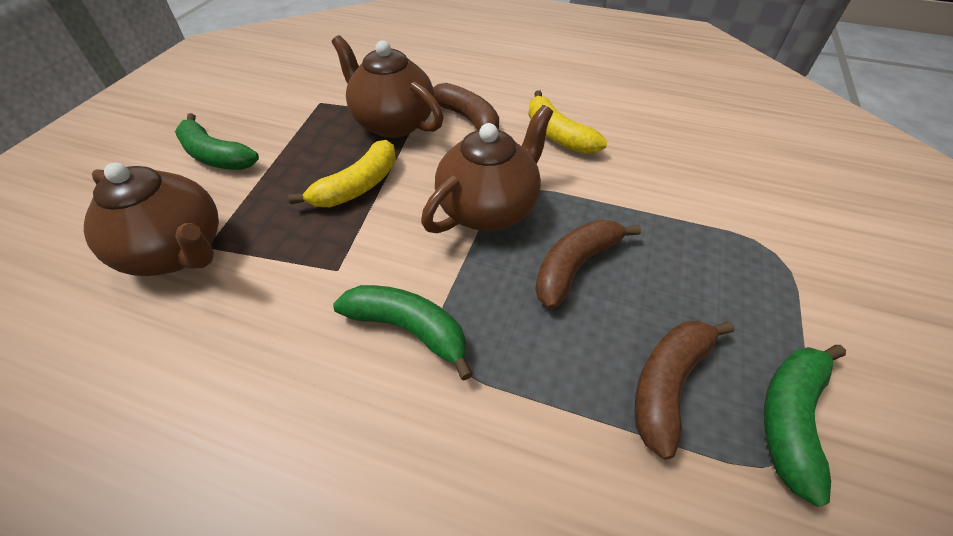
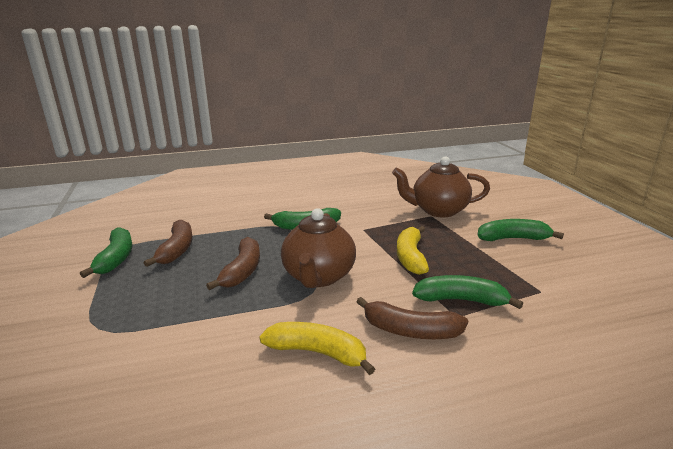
camera: 145 degrees right, 25 degrees down
brown teapot [332,35,444,138] -> green banana [412,275,523,309]

